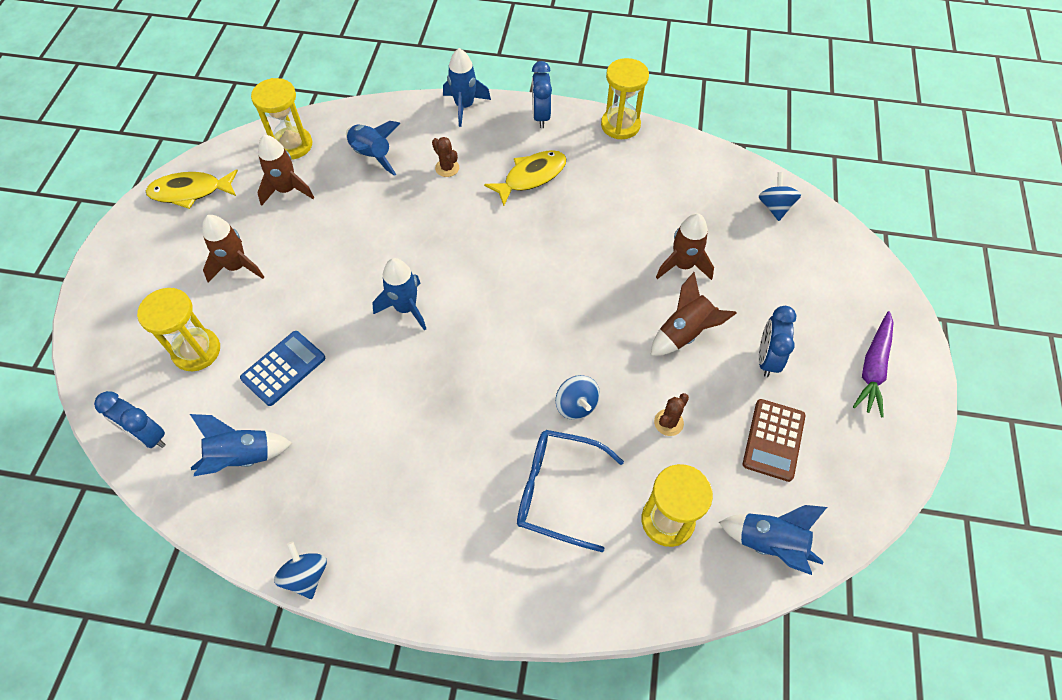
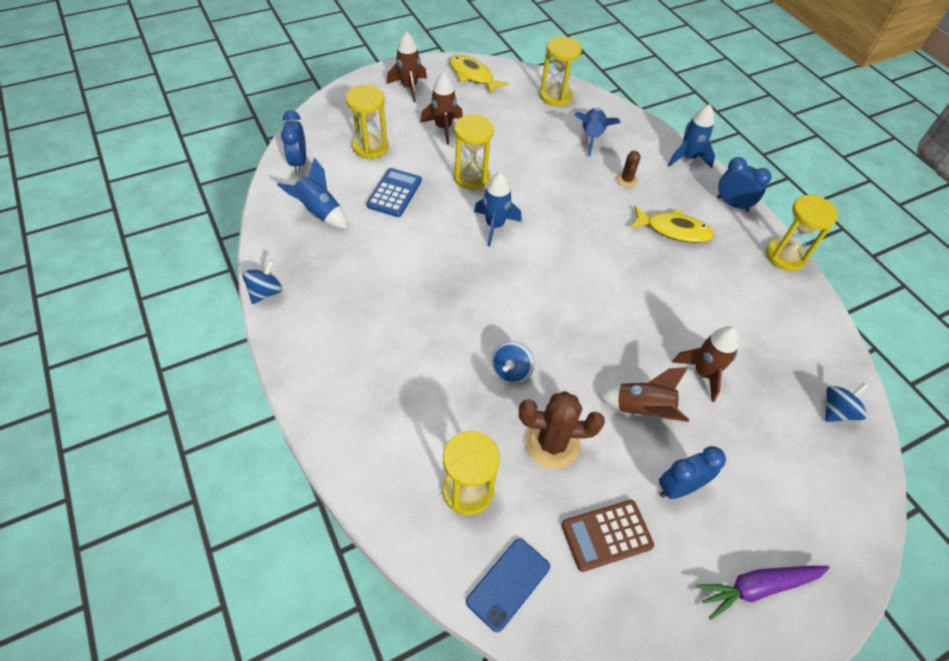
camera: 50 degrees right, 5 degrees down
blue calculator [240,331,325,406] -> blue calculator turned 75 degrees counterclockwise [366,168,422,217]
brown rocket [257,135,314,206] -> brown rocket moved to [387,32,427,102]
blue glasses [517,430,624,552] -> none
blue clock [532,61,552,128] -> blue clock turned 75 degrees clockwise [717,157,771,212]
brown cactus [654,393,689,436] -> brown cactus [519,391,605,469], size x1.92
blue rocket [719,505,827,575] -> blue phone [466,539,550,632]
none -> yellow hourglass [453,114,494,190]

